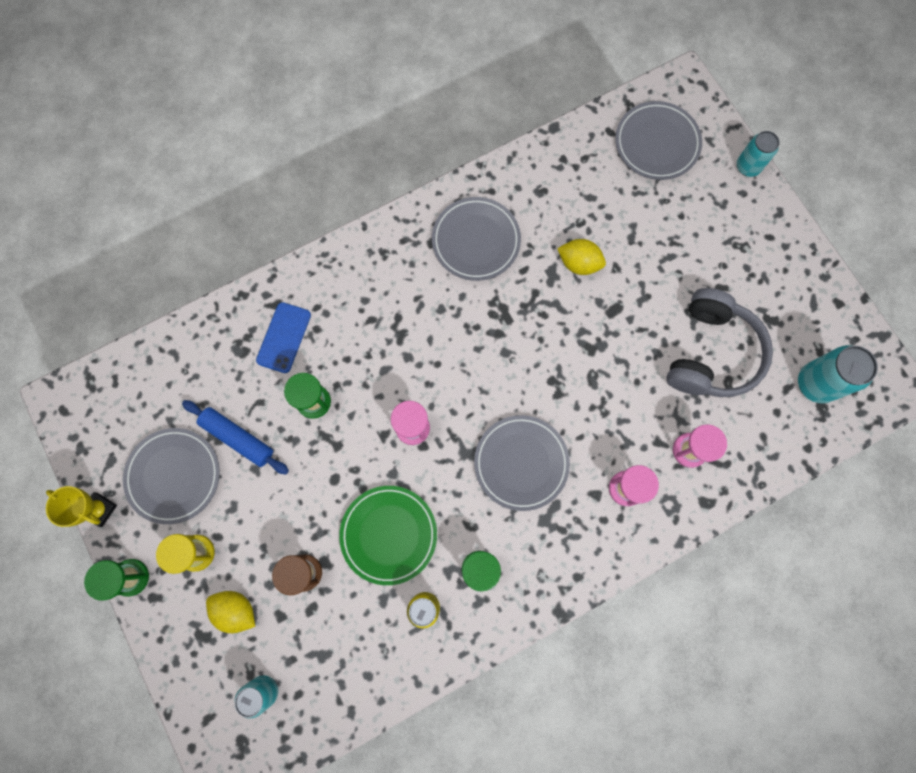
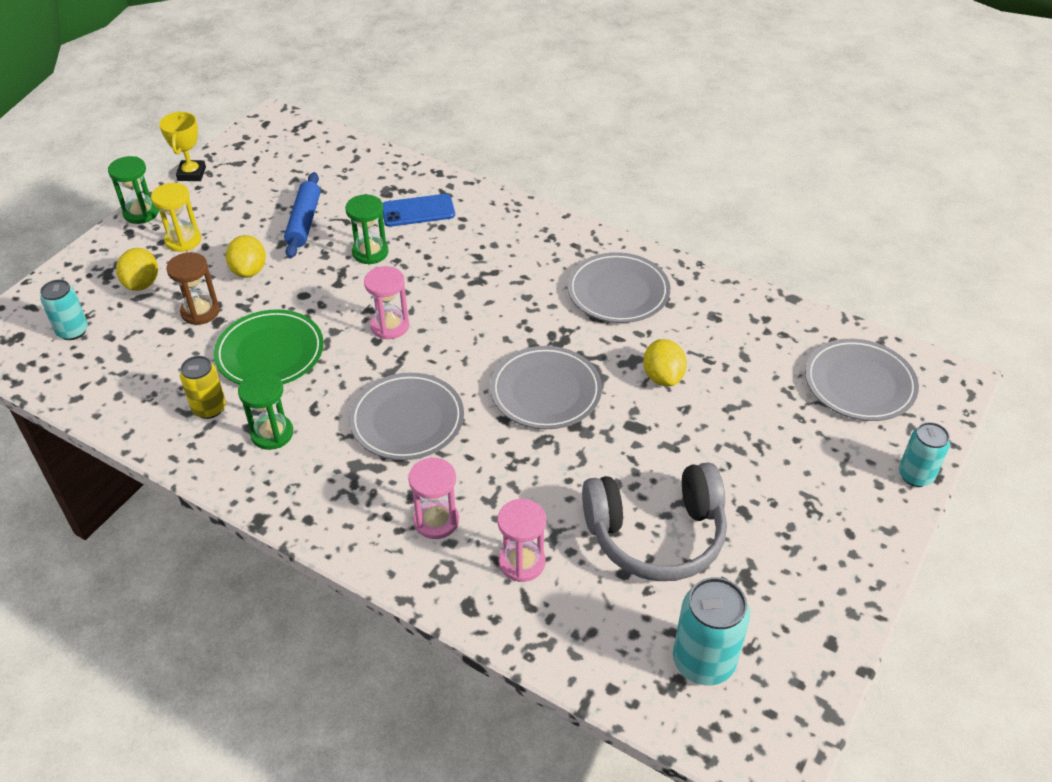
camera: 60 degrees right, 30 degrees down
grey plate [123,428,220,524] -> grey plate moved to [490,346,602,429]
none -> yellow lemon [225,235,266,278]

